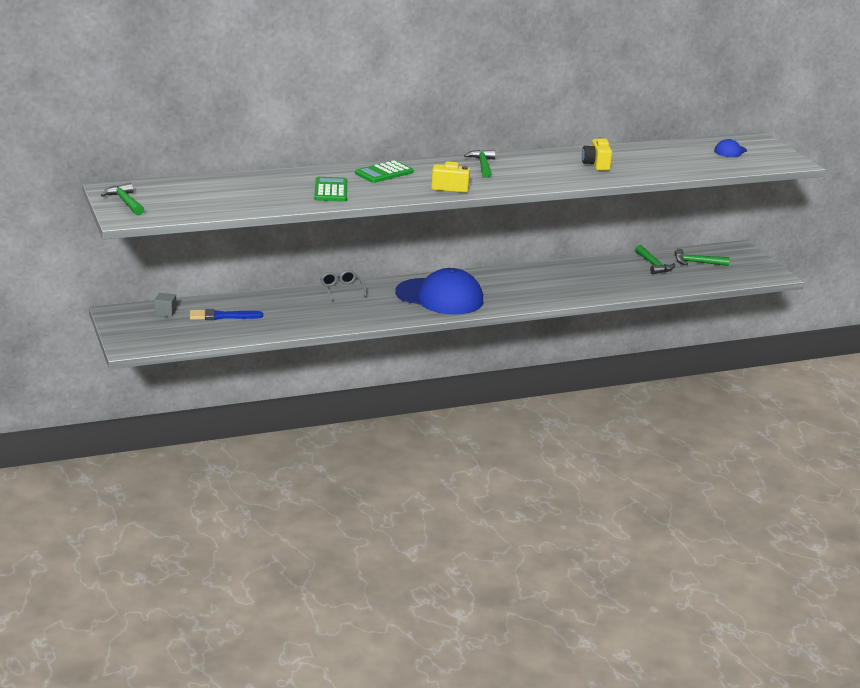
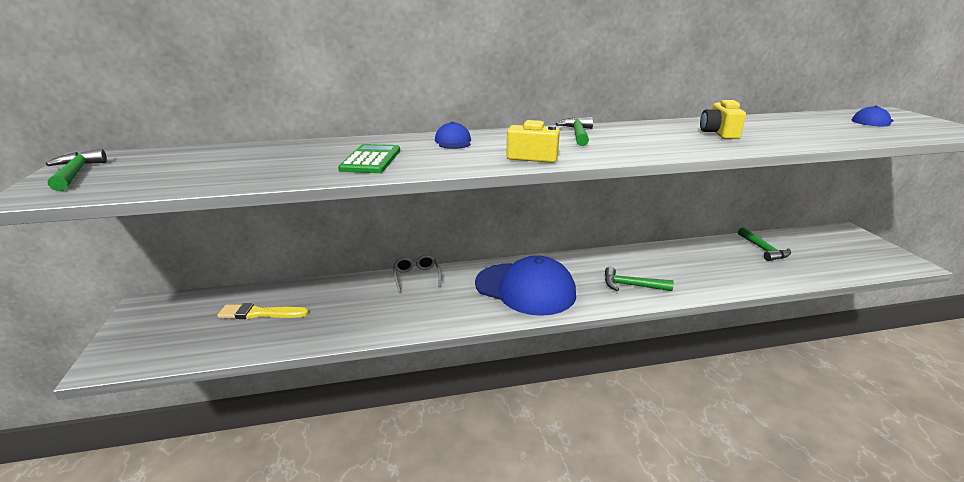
camera: 10 degrees right, 0 degrees up
grey cube [154,293,177,317] -> none
blue brush [190,309,263,320] -> yellow brush [217,303,309,319]
green calculator [355,160,413,183] -> blue cap [435,122,471,149]
green hammer [675,249,730,266] -> green hammer moved to [605,267,674,291]

